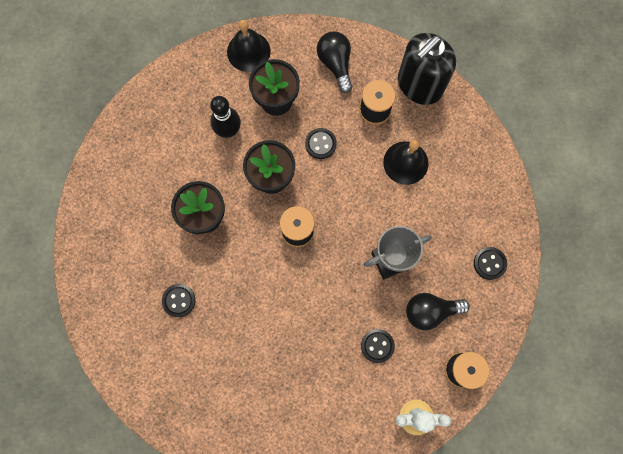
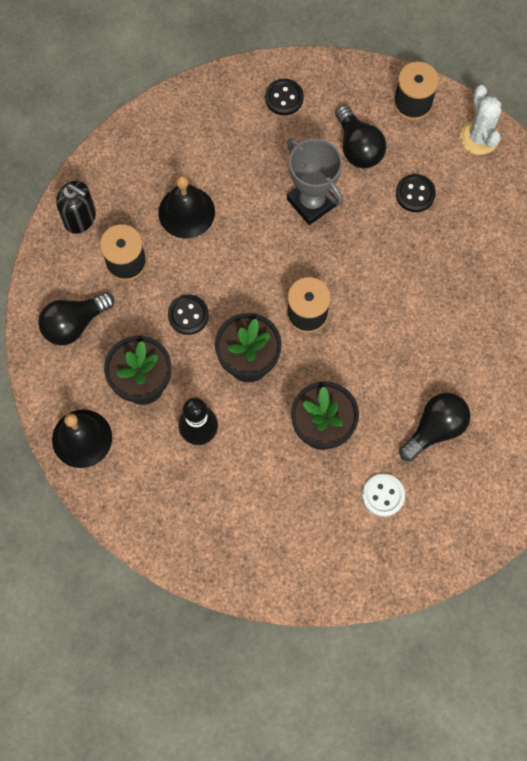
camera: 105 degrees left, 5 degrees down
black button [162,284,196,317] -> black light bulb [399,393,471,462]
black soap dispenser [398,33,456,105] -> black soap dispenser [56,181,96,234], size x0.58
none -> white button [362,474,405,517]

